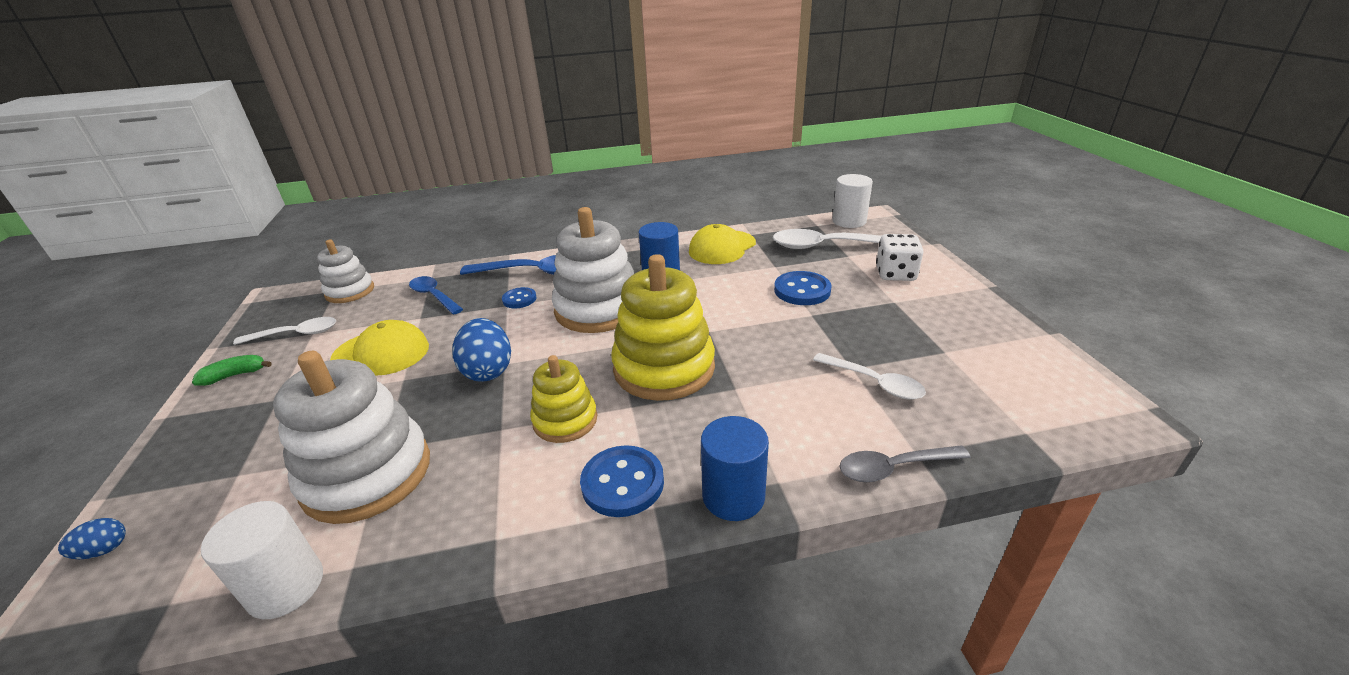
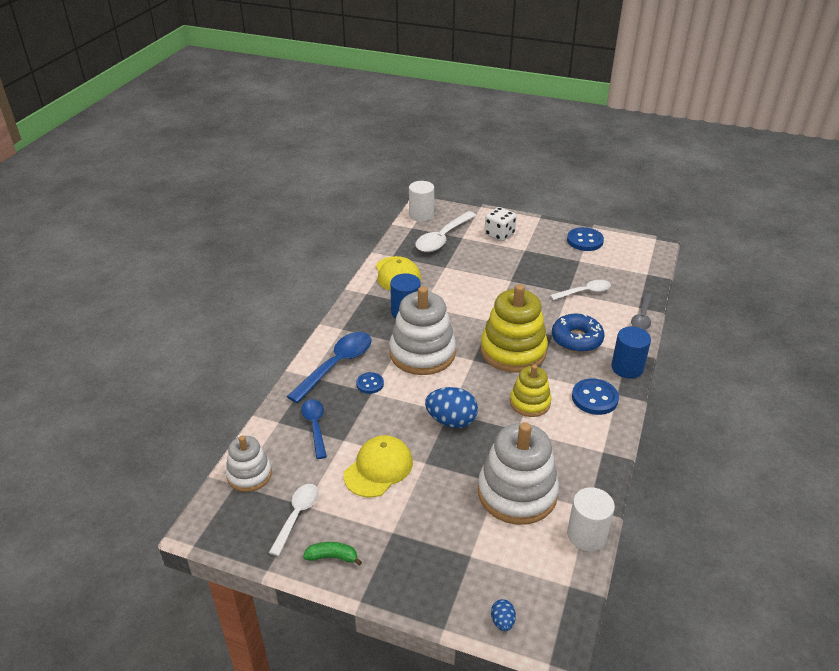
camera: 60 degrees left, 5 degrees up
green banana [192,355,271,386] -> green banana turned 90 degrees clockwise [303,542,362,566]
blue spoon [409,276,463,314] -> blue spoon turned 90 degrees clockwise [301,399,327,459]
blue button [774,271,832,305] -> blue button moved to [567,227,604,251]
none -> blue donut [552,314,605,353]

